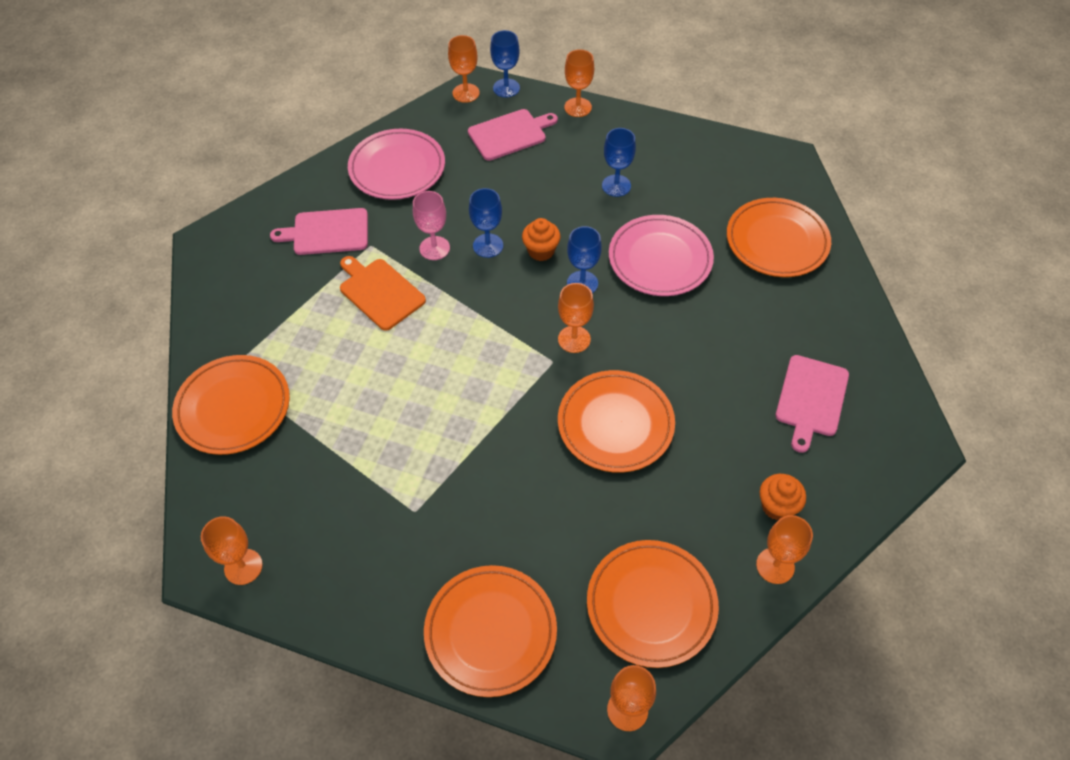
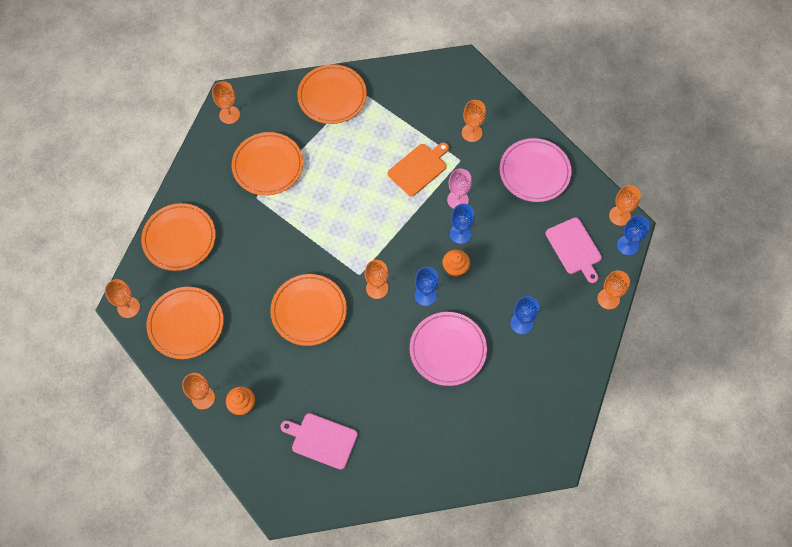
camera: 90 degrees right, 10 degrees up
pink cutting board [270,208,368,255] -> orange goblet [462,100,486,142]
orange plate [727,198,831,277] -> orange plate moved to [232,132,303,196]

